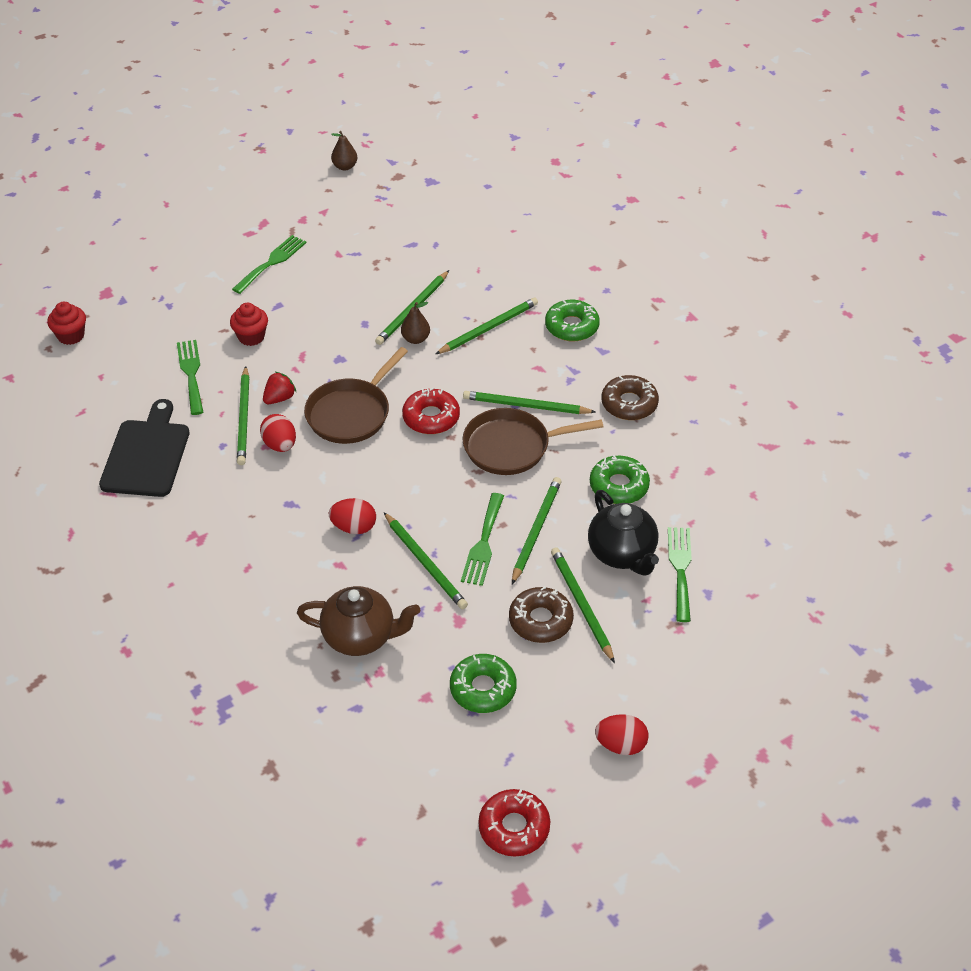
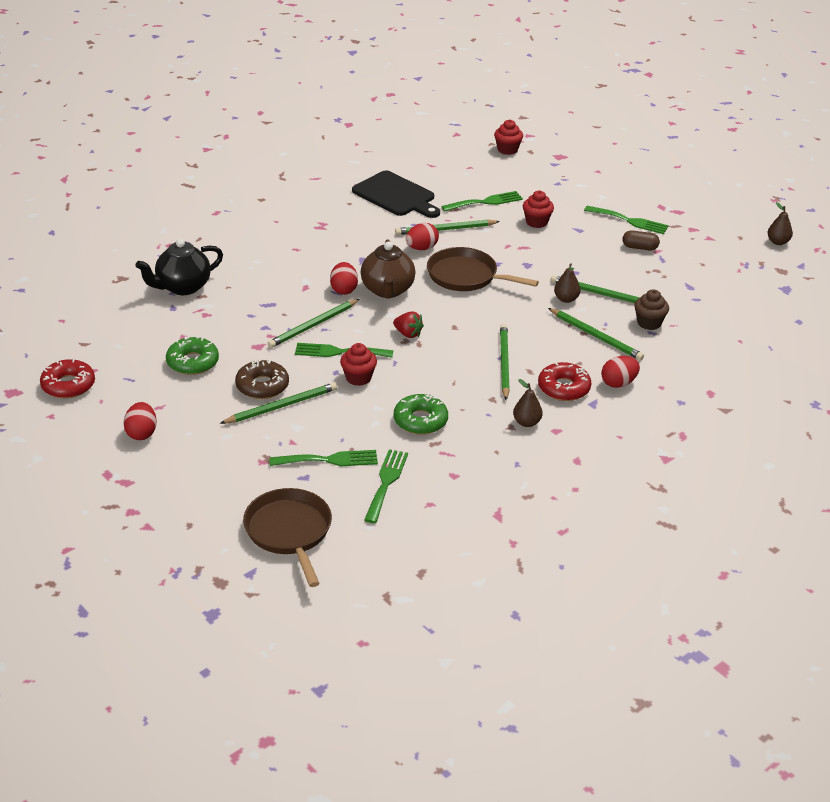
camera: 80 degrees right, 10 degrees down
black cutting board [99,399,189,497] -> black cutting board turned 45 degrees clockwise [352,170,440,218]
red strawberry [263,372,296,404] -> red strawberry moved to [393,312,424,338]
brown teapot [297,586,420,656] -> brown teapot moved to [361,240,416,299]
red donut [402,388,460,434] -> red donut moved to [538,362,592,401]
brown pan [463,408,603,475] -> brown pan moved to [243,488,332,587]
green pencil [512,477,562,584] -> red cupcake [340,343,377,386]
green donut [545,300,600,341] -> red egg [601,356,640,388]
black teapot [588,490,659,576] -> black teapot moved to [135,239,223,295]
brown donut [601,375,659,420] -> brown pear [513,379,543,427]
none -> green fork [364,449,408,523]
none -> brown capsule [622,230,660,250]
none -> brown cupcake [634,289,669,330]

